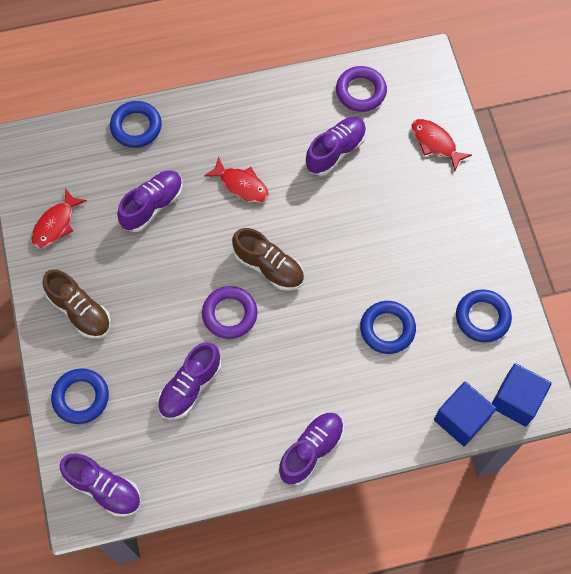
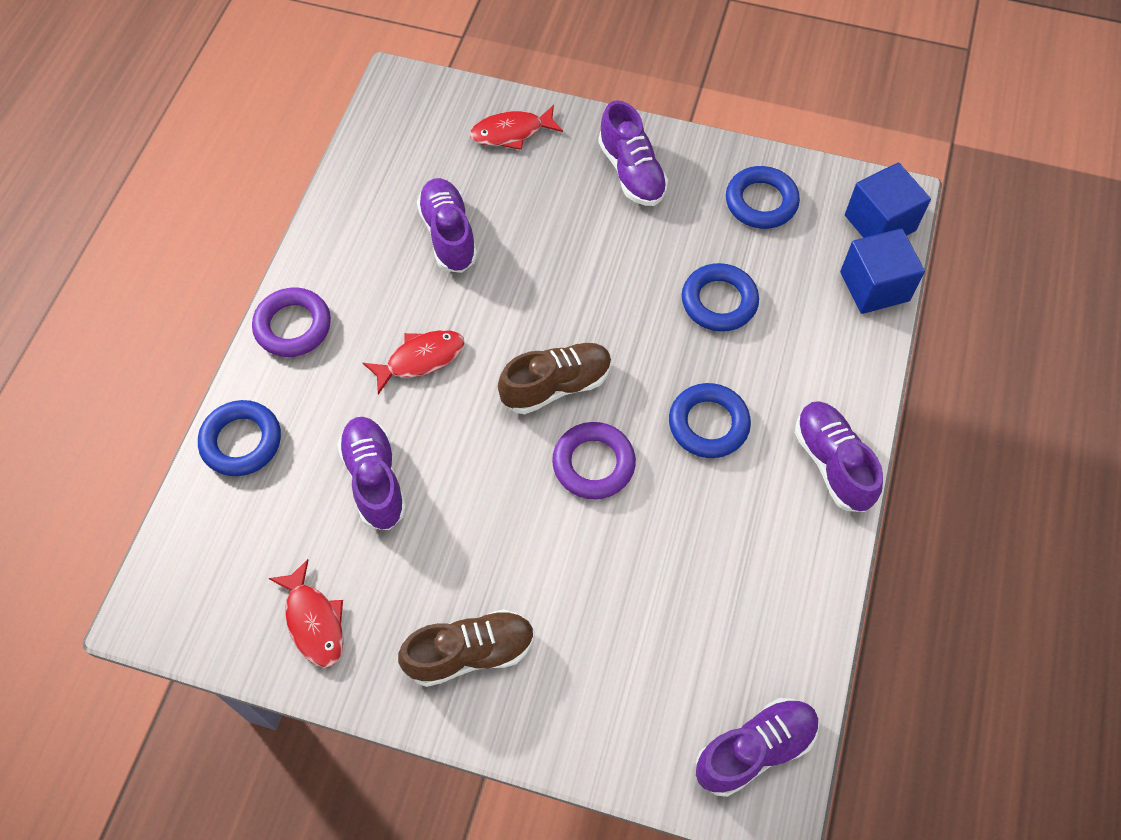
camera: 60 degrees left, 5 degrees down
blue ring [51,368,109,424] -> blue ring moved to [669,383,751,458]
purple shoe [157,342,221,419] -> purple shoe moved to [598,100,668,206]
purple ring [336,66,387,112] -> purple ring moved to [252,288,331,357]

